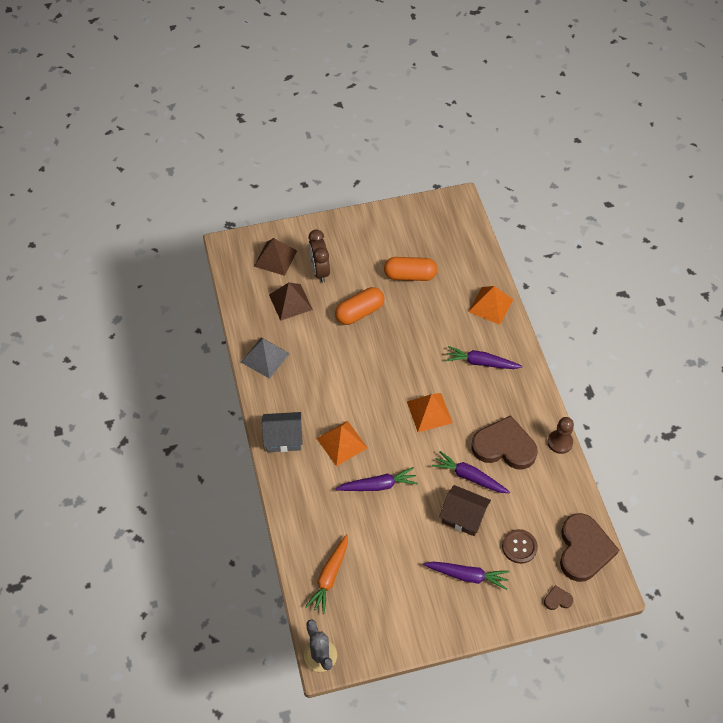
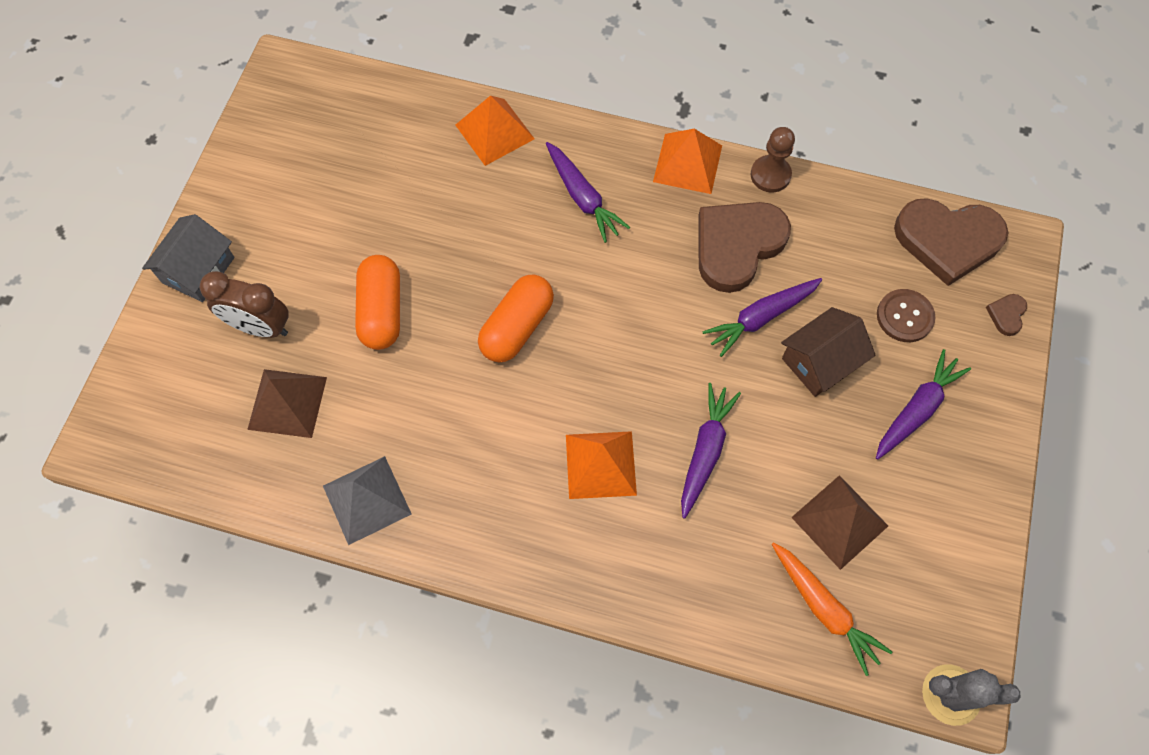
camera: 60 degrees left, 10 degrees up
brown pyramid [254,238,297,276] -> brown pyramid moved to [791,475,888,570]
grey house [262,412,303,452] -> grey house moved to [142,214,235,302]
orange capsule [384,257,437,281] -> orange capsule moved to [478,275,554,362]
orange pyramid [407,393,453,432] -> orange pyramid moved to [653,129,722,194]
purple carrot [445,346,523,369] -> purple carrot turned 75 degrees counterclockwise [546,142,630,243]
brown heart [560,513,619,582] -> brown heart turned 150 degrees clockwise [894,198,1009,286]

